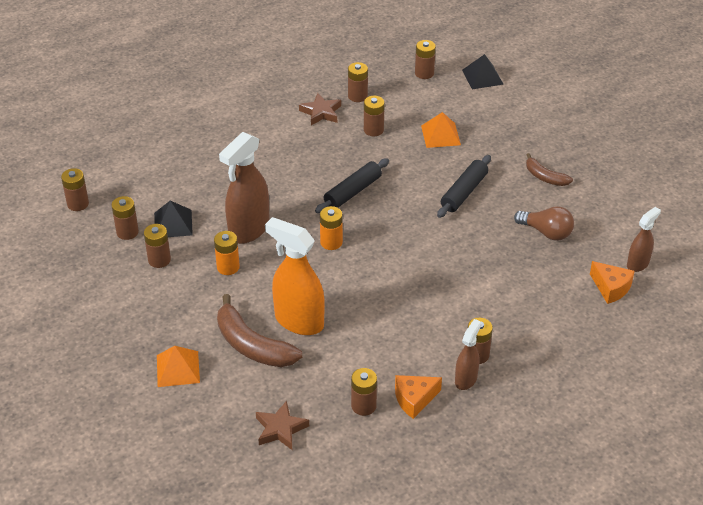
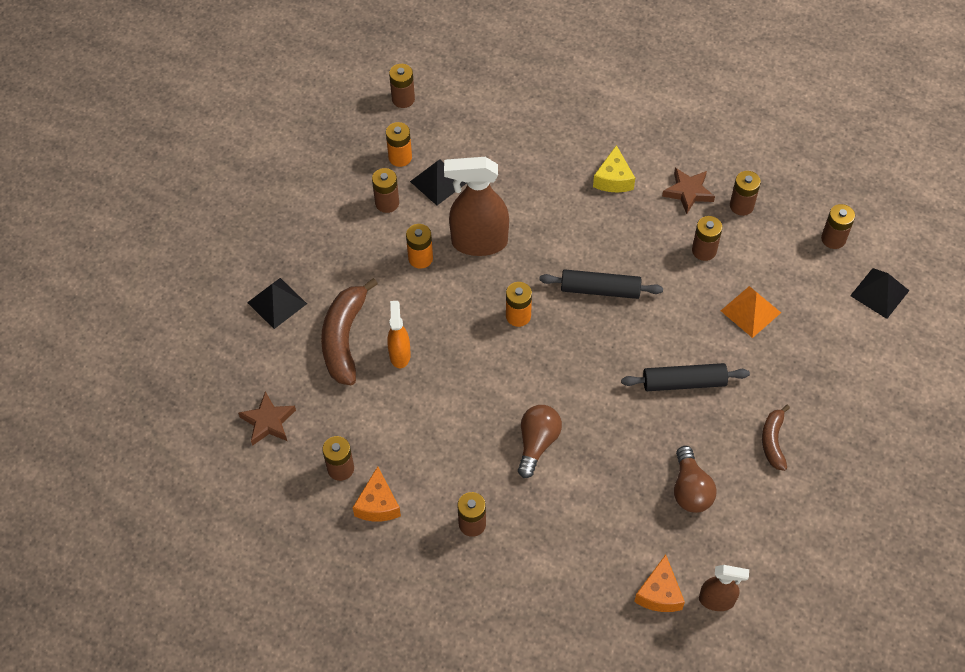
camera: 55 degrees right, 15 degrees up
brown battery [111,196,139,240] -> orange battery [386,122,412,167]
orange pyramid [157,346,200,387] -> black pyramid [247,278,307,329]
orange spray bottle [265,217,325,335] -> orange spray bottle [387,301,411,368], size x0.55
orange cheese [395,375,442,419] -> orange cheese turned 120 degrees counterclockwise [352,466,401,521]
brown spray bottle [455,319,481,390] -> none
none -> brown light bulb [518,405,562,478]
none -> yellow cheese [593,145,635,193]

